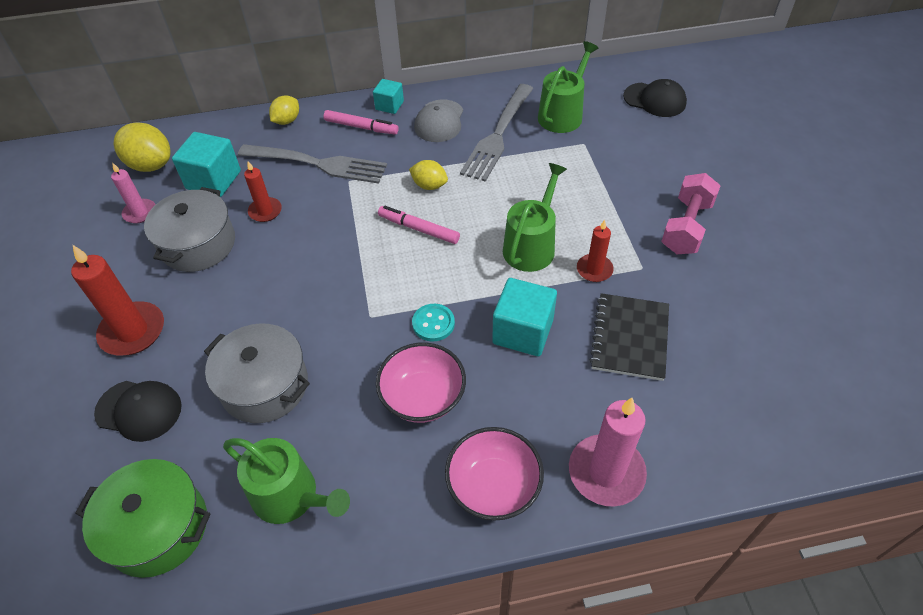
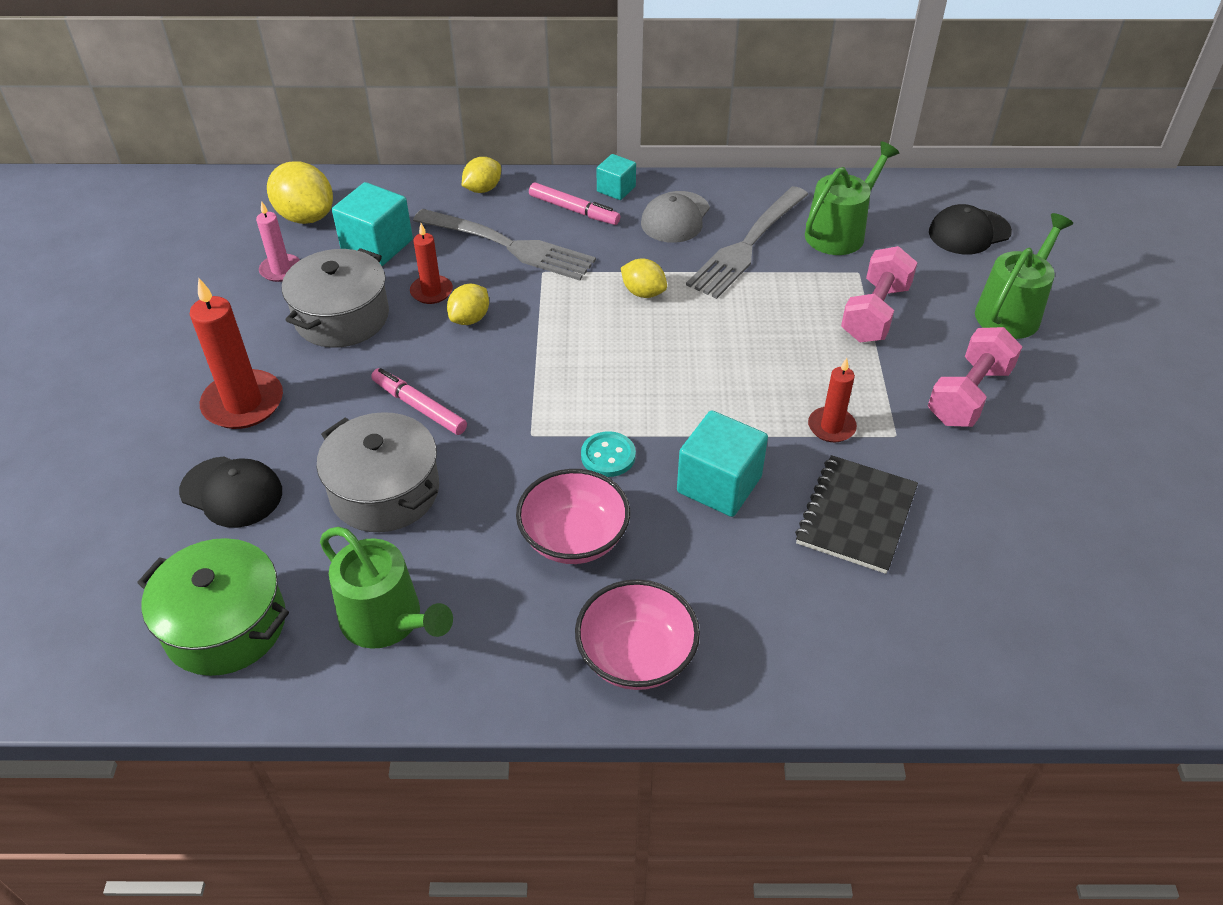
camera: 10 degrees right, 5 degrees down
pink marker [378,206,460,244] -> pink marker moved to [371,368,467,435]
green watering can [503,163,567,272] -> green watering can moved to [975,213,1073,339]
pink candle [569,398,647,506] -> none
black cap [623,79,687,117] -> black cap turned 120 degrees clockwise [929,204,1012,254]
none -> yellow lemon [447,284,489,325]
none -> pink dumbbell [841,246,918,343]

